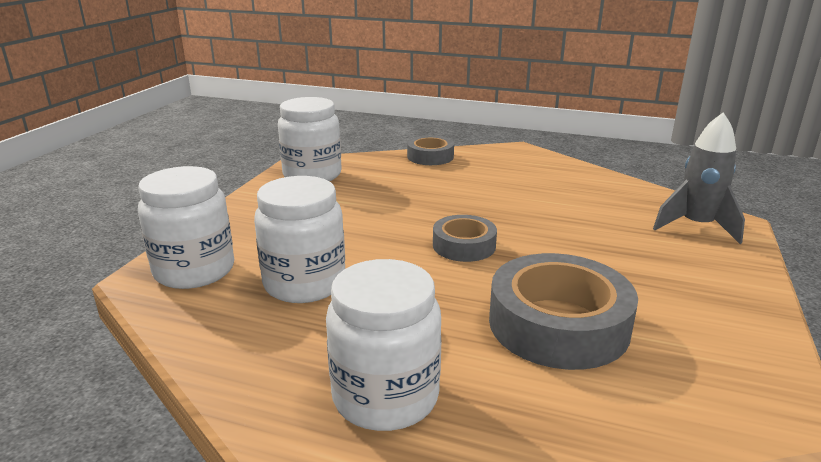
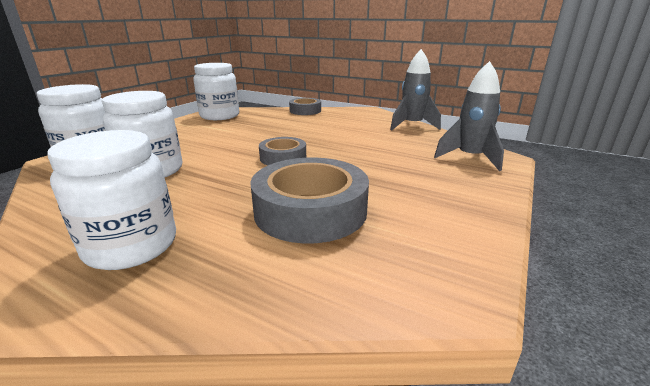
camera: 10 degrees right, 0 degrees up
none -> grey rocket [390,49,441,130]

